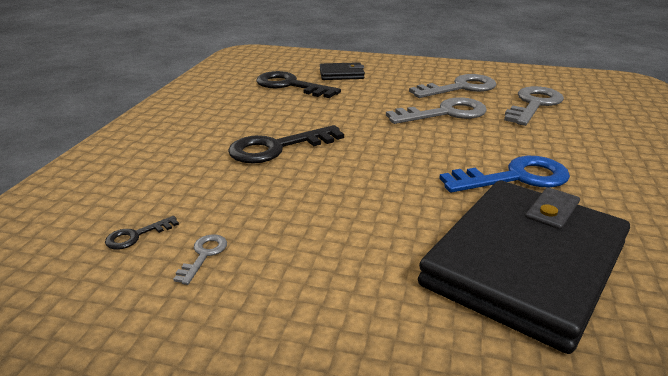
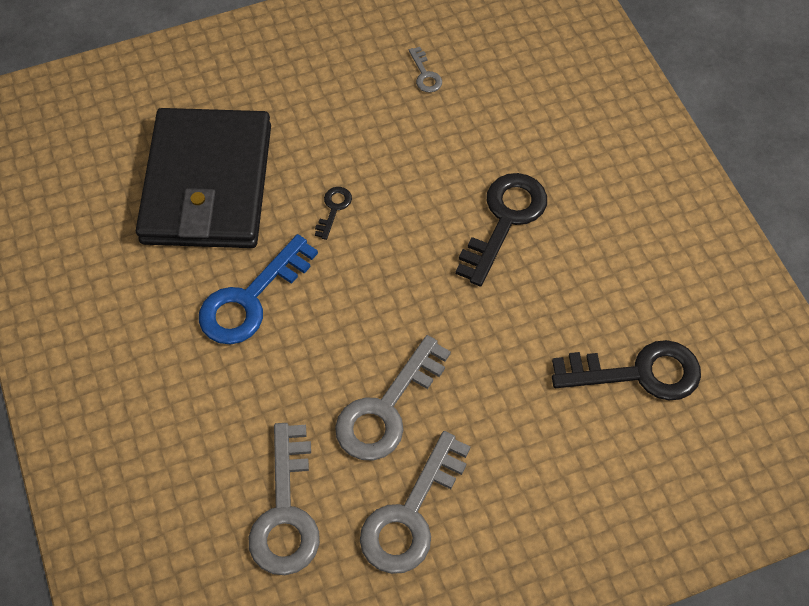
camera: 145 degrees right, 30 degrees up
black key [105,216,179,250] -> black key moved to [315,187,352,240]
black wallet [320,62,365,80] -> none

